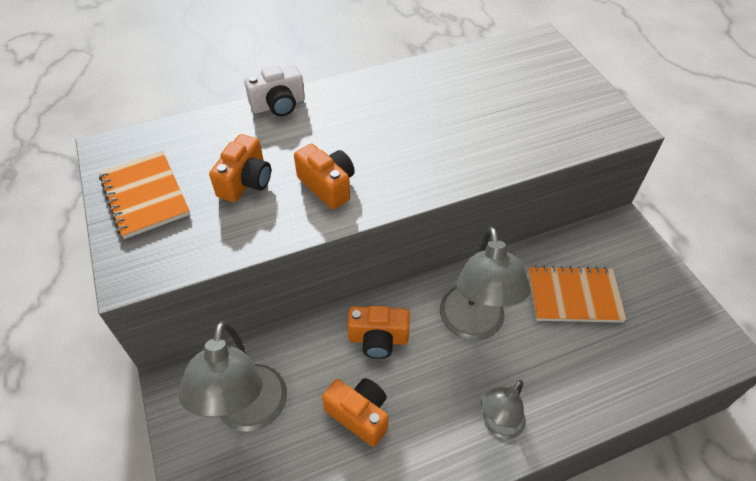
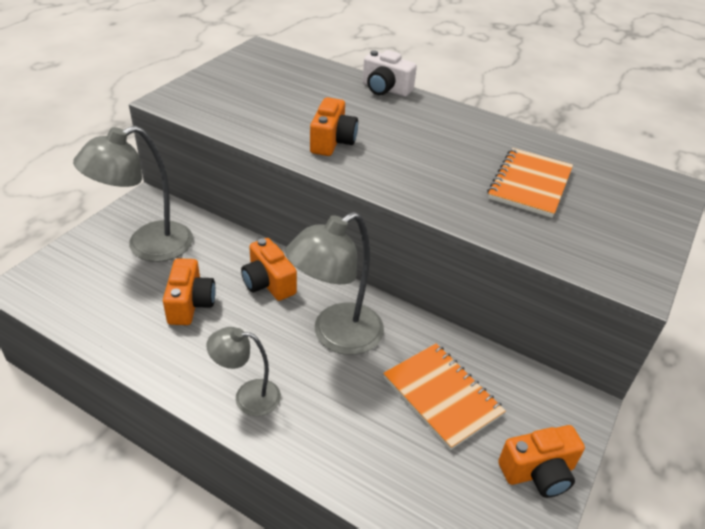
camera: 50 degrees right, 10 degrees down
orange notebook [99,151,190,239] -> orange notebook moved to [487,148,573,218]
orange camera [209,134,271,202] -> orange camera moved to [498,425,585,498]

